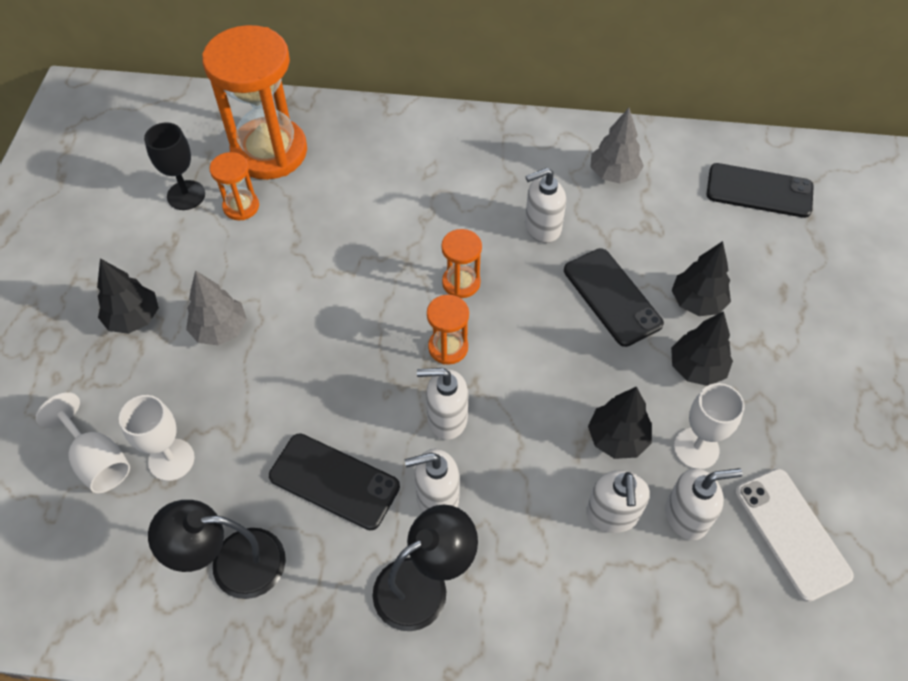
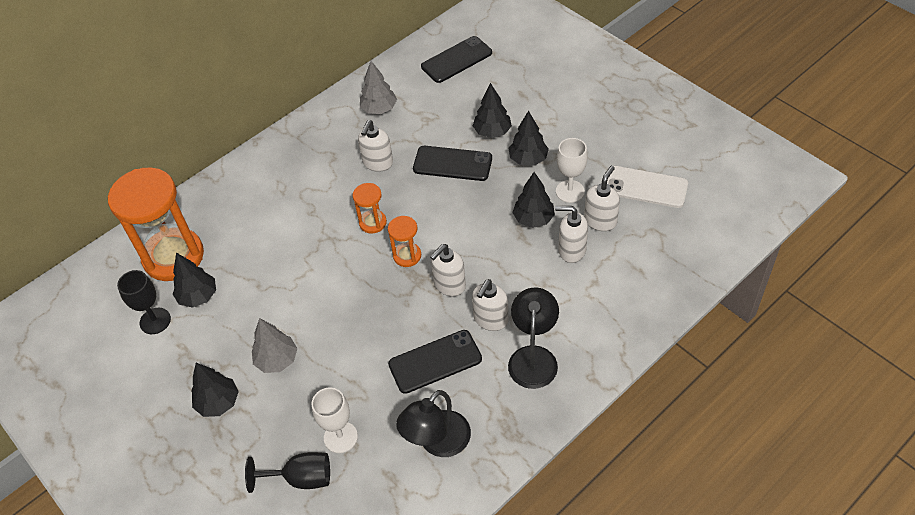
camera: 45 degrees left, 5 degrees down
white goblet [36,392,130,493] -> black goblet [245,452,330,493]
orange hourglass [210,152,259,220] -> black tree [173,253,216,308]
white soap dispenser [586,470,650,533] -> white soap dispenser turned 150 degrees clockwise [555,206,588,263]

